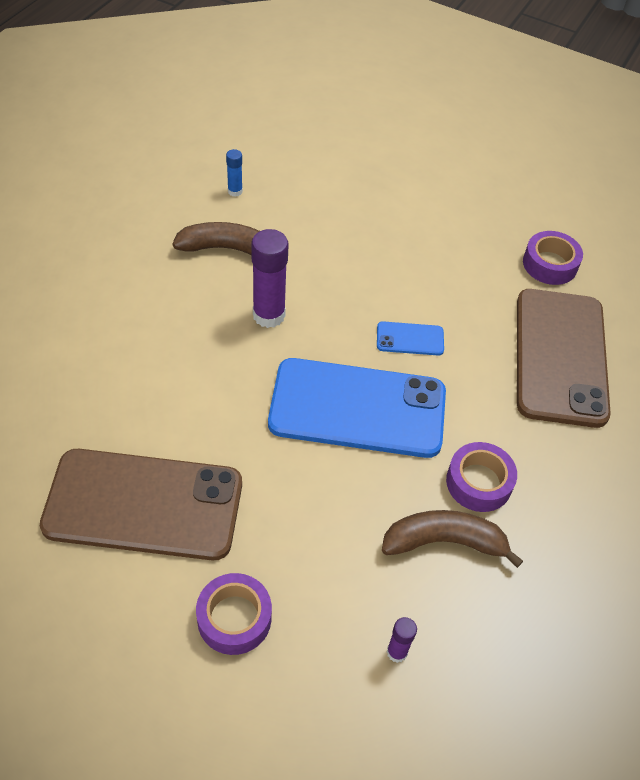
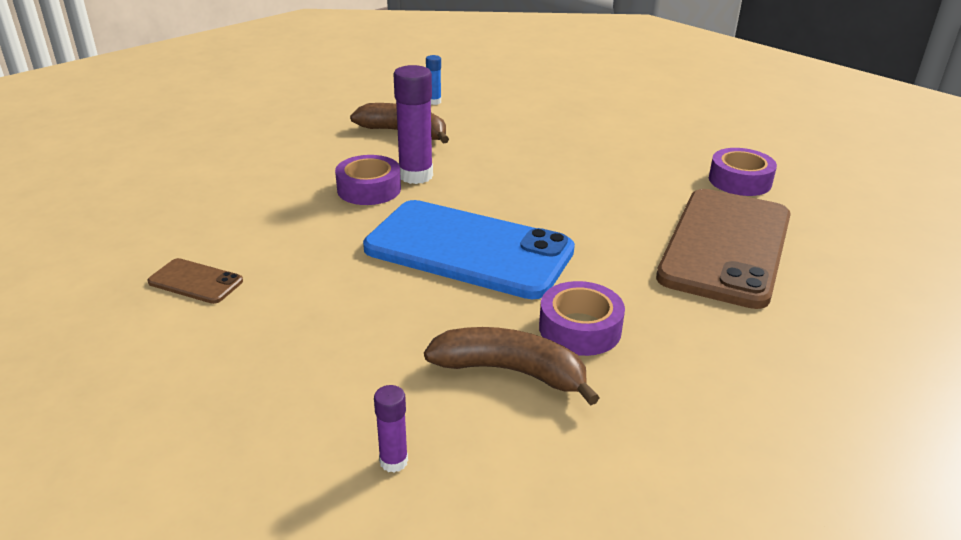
camera: 20 degrees right, 20 degrees down
brown phone [40,449,242,561] -> brown phone [147,258,243,304], size x0.41
purple tape [196,573,272,655] -> purple tape moved to [335,155,401,205]
blue phone [377,321,444,356] -> none

